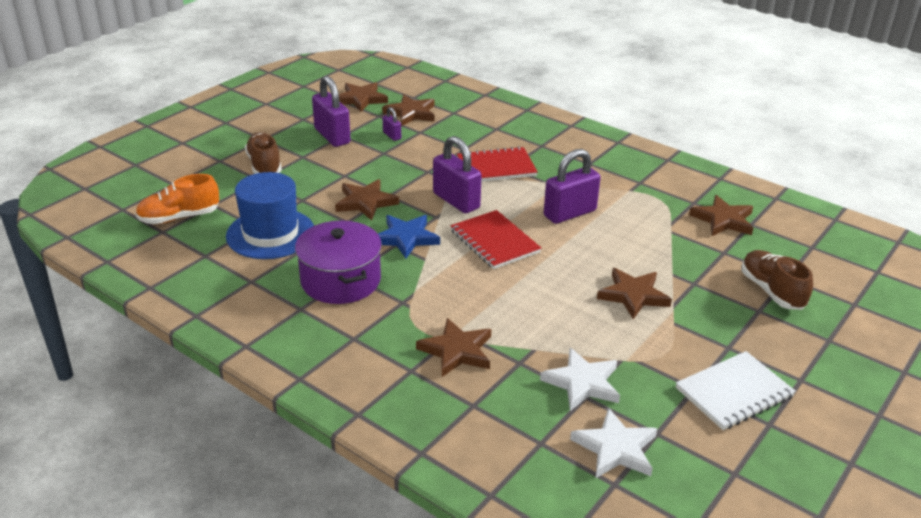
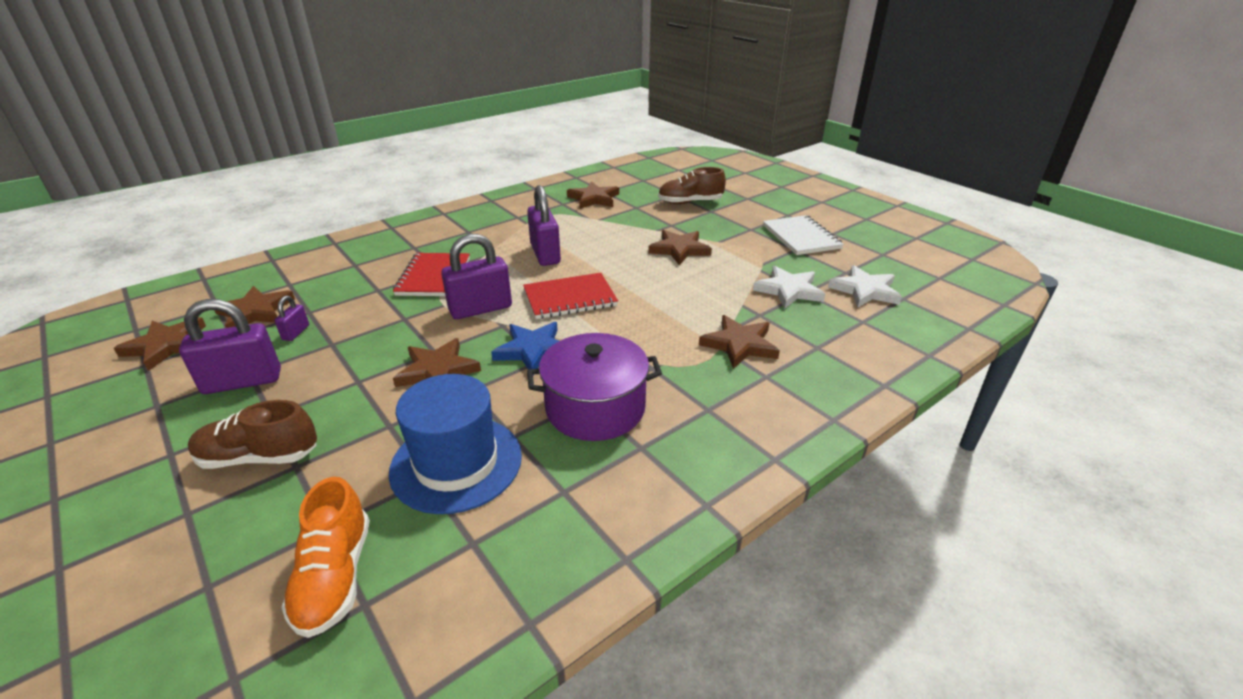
camera: 75 degrees left, 0 degrees up
purple padlock [383,107,401,141] -> purple padlock turned 60 degrees counterclockwise [274,296,309,341]

